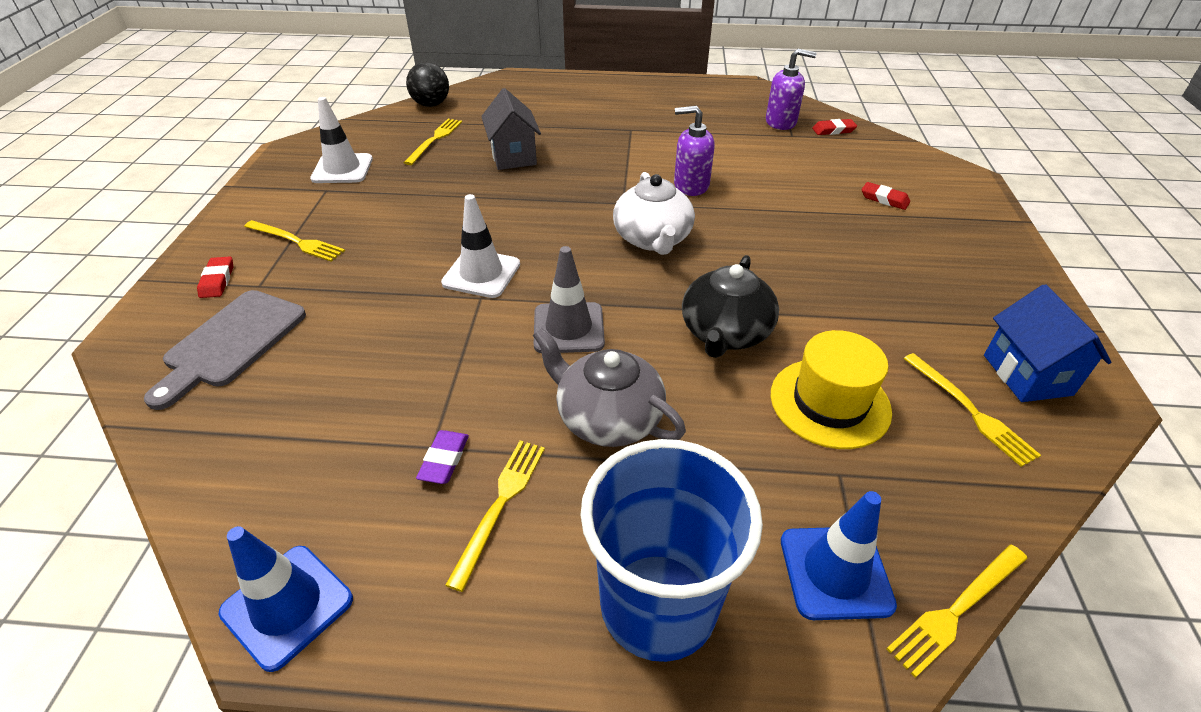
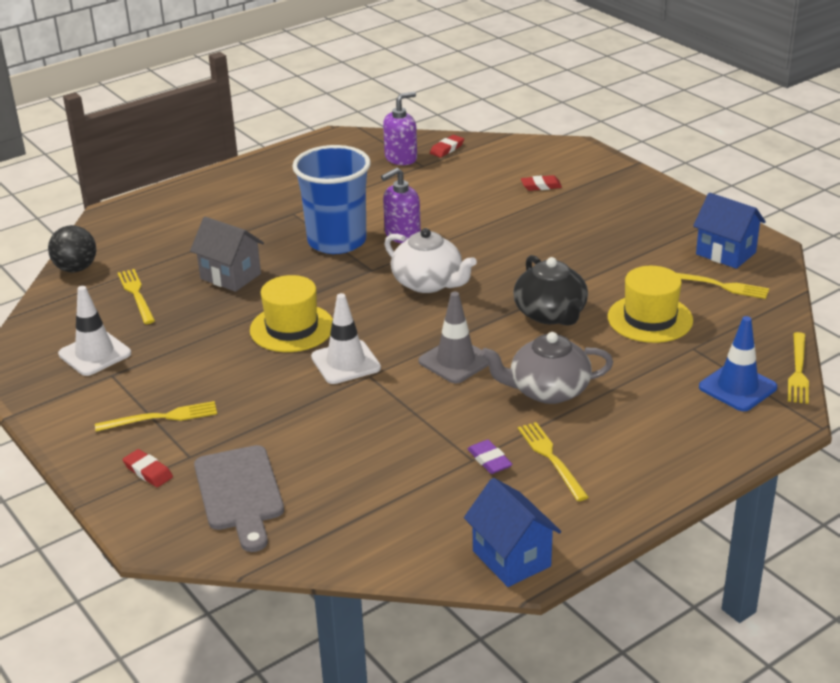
camera: 40 degrees left, 10 degrees down
blue traffic cone [219,526,353,672] -> blue house [464,478,561,587]
blue cup [580,439,763,662] -> blue cup moved to [292,145,371,254]
none -> yellow hat [250,275,333,352]

